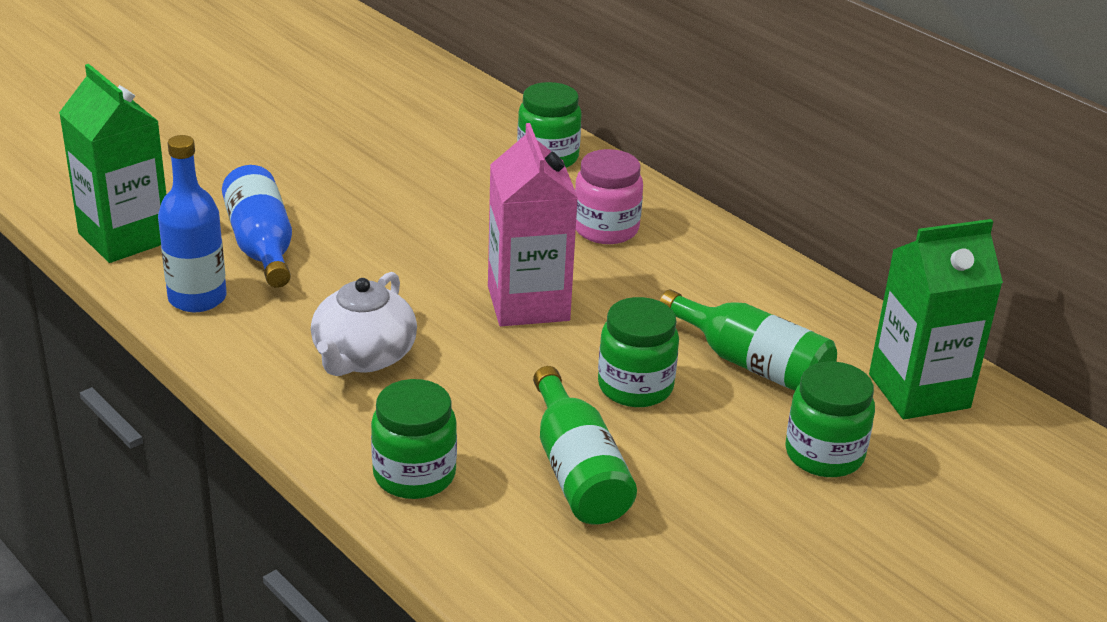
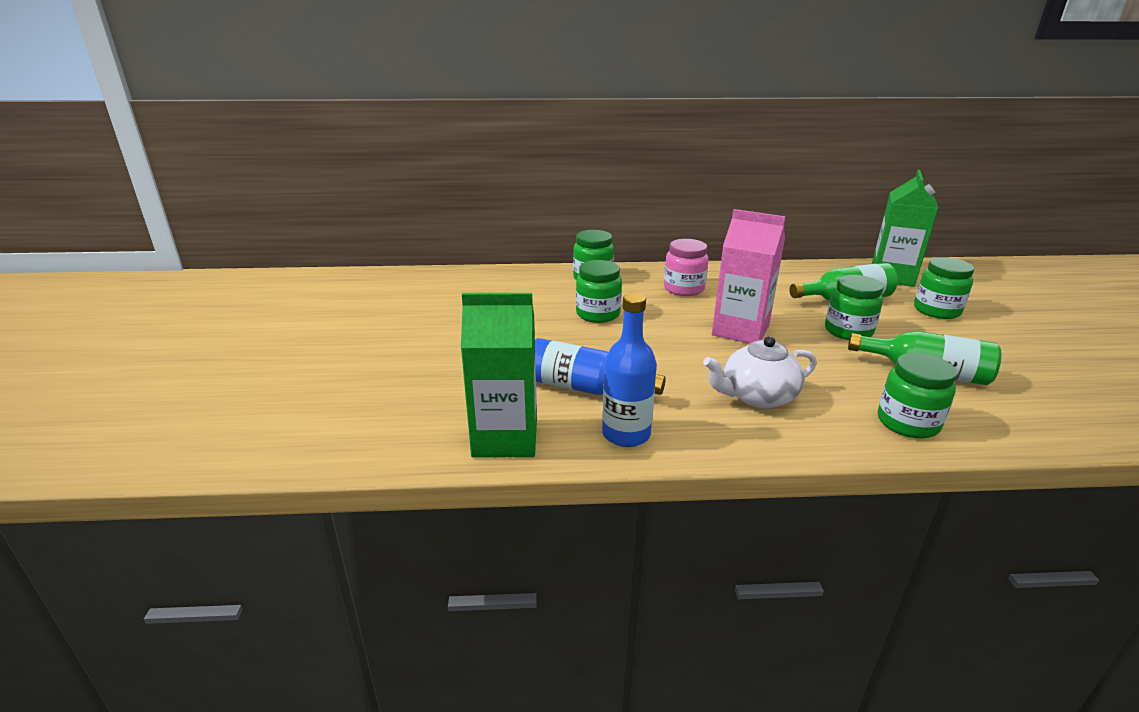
camera: 50 degrees left, 5 degrees down
white teapot [311,272,417,376] -> white teapot turned 105 degrees clockwise [703,336,817,408]
none -> green jar [576,260,622,323]

